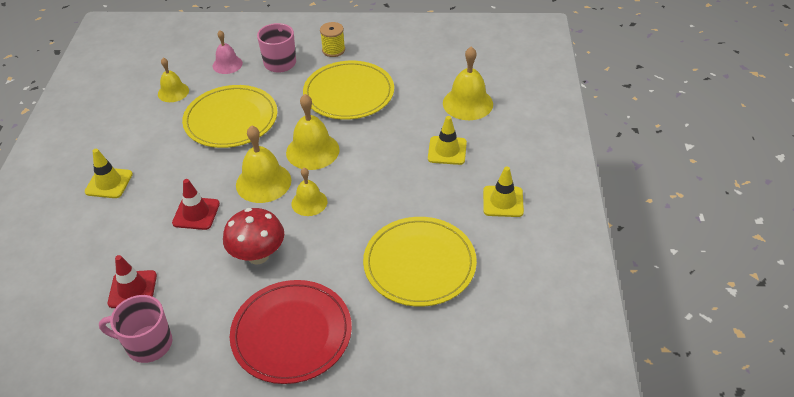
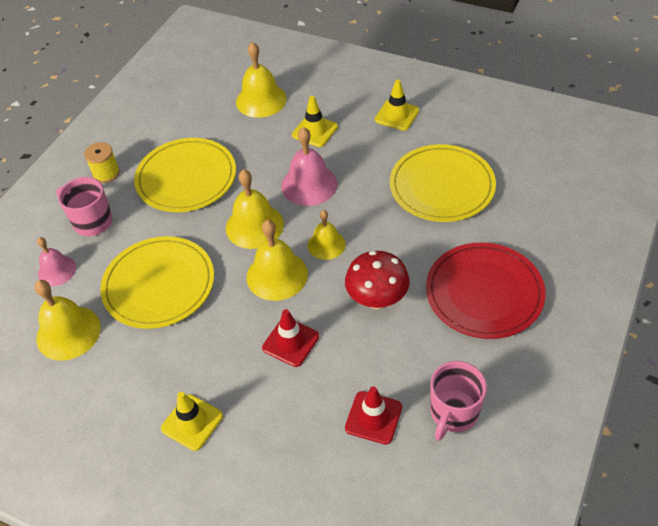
camera: 65 degrees left, 5 degrees up
yellow bell [158,58,189,102] -> yellow bell [35,280,101,361], size x1.58
none -> pink bell [281,127,338,206]

